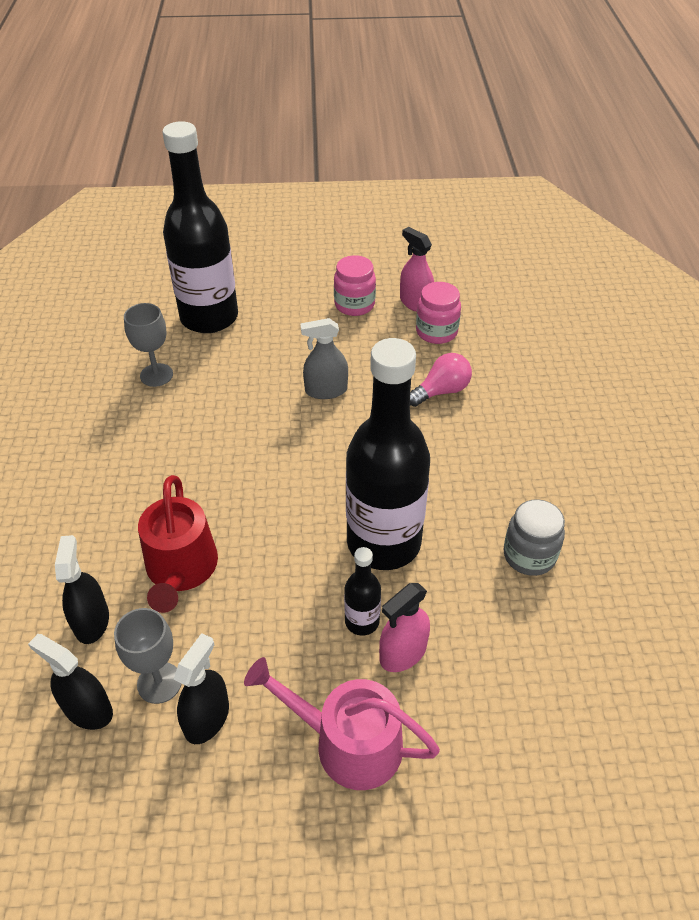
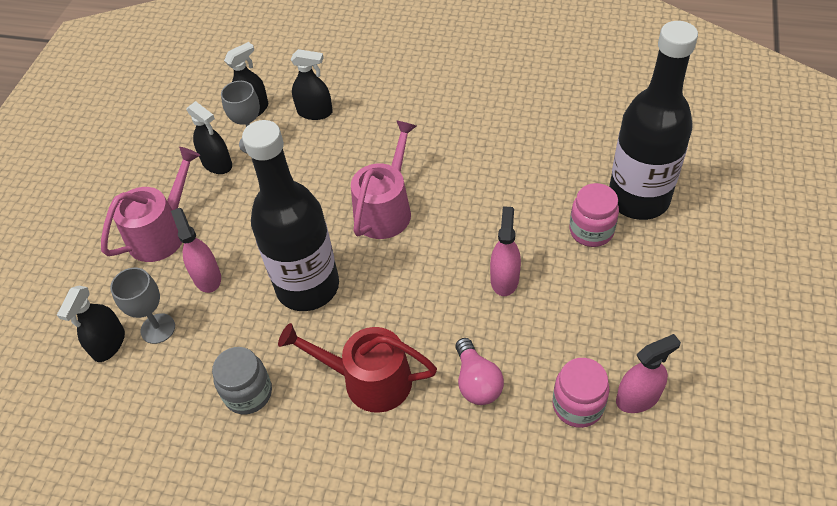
camera: 110 degrees right, 5 degrees up
grey goblet [124,303,173,387] -> grey goblet moved to [110,268,175,344]
red watering can [138,475,218,613] -> red watering can moved to [278,323,437,413]
grey spray bottle [300,318,348,399] -> pink spray bottle [490,206,521,296]
pink jar [334,255,376,316] -> pink jar moved to [570,183,619,247]
black bottle [344,547,381,636] -> none
none -> black spray bottle [57,286,125,362]
none -> pink watering can [351,120,416,239]

